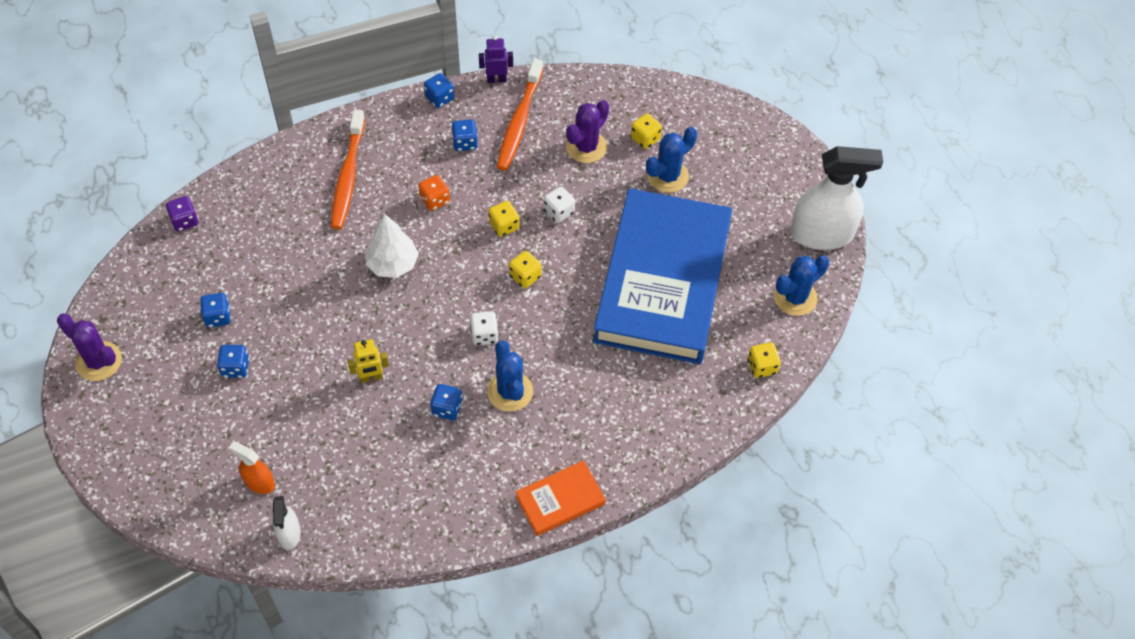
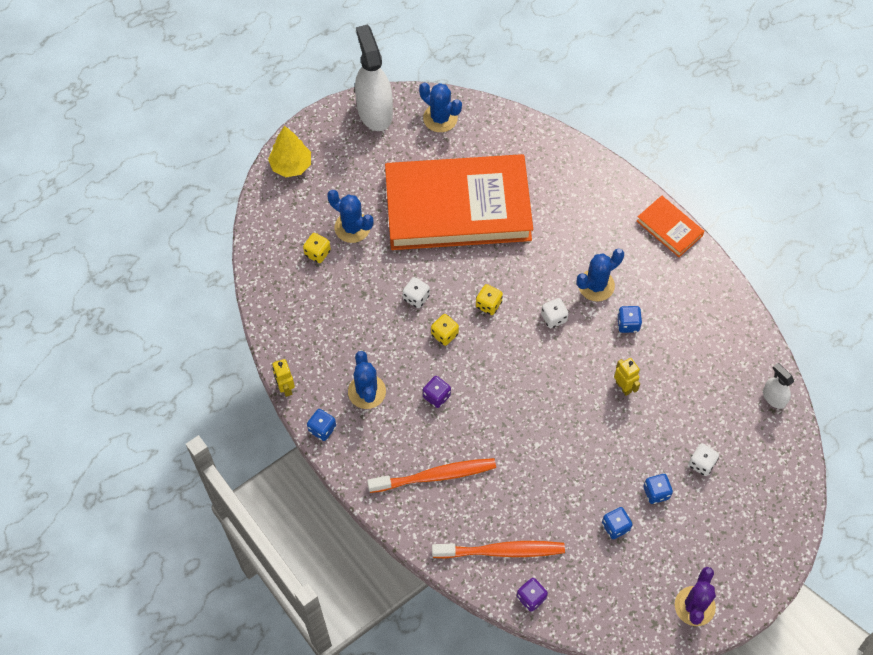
camera: 105 degrees left, 5 degrees up
orange spray bottle [229,441,275,494] -> none
white spray bottle [273,496,301,550] -> white spray bottle turned 105 degrees counterclockwise [763,363,794,409]
white tree [365,214,419,278] -> none
orange dice [418,175,450,211] -> purple dice [423,376,451,408]
blue dice [452,119,478,151] -> blue cactus [348,351,386,409]
purple robot [479,35,513,83] -> yellow robot [272,359,295,397]
orange toothbrush [497,59,543,170] -> orange toothbrush moved to [432,541,565,559]
purple cactus [566,100,609,163] -> none
blue book [593,188,732,364] -> orange book [385,154,533,250]
yellow dice [748,343,781,378] -> none
none -> yellow tree [268,126,311,177]
none -> white dice [688,443,719,476]

